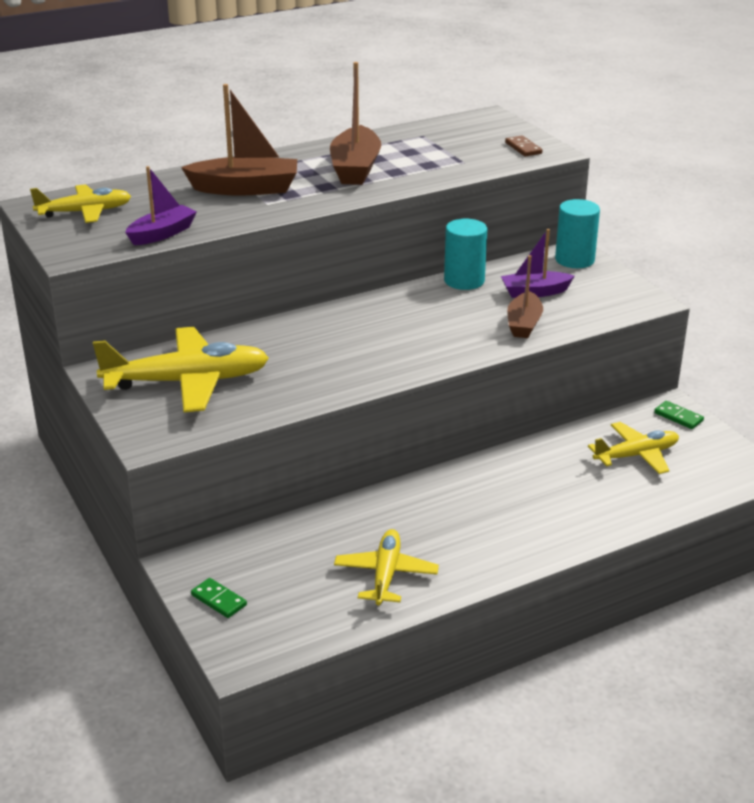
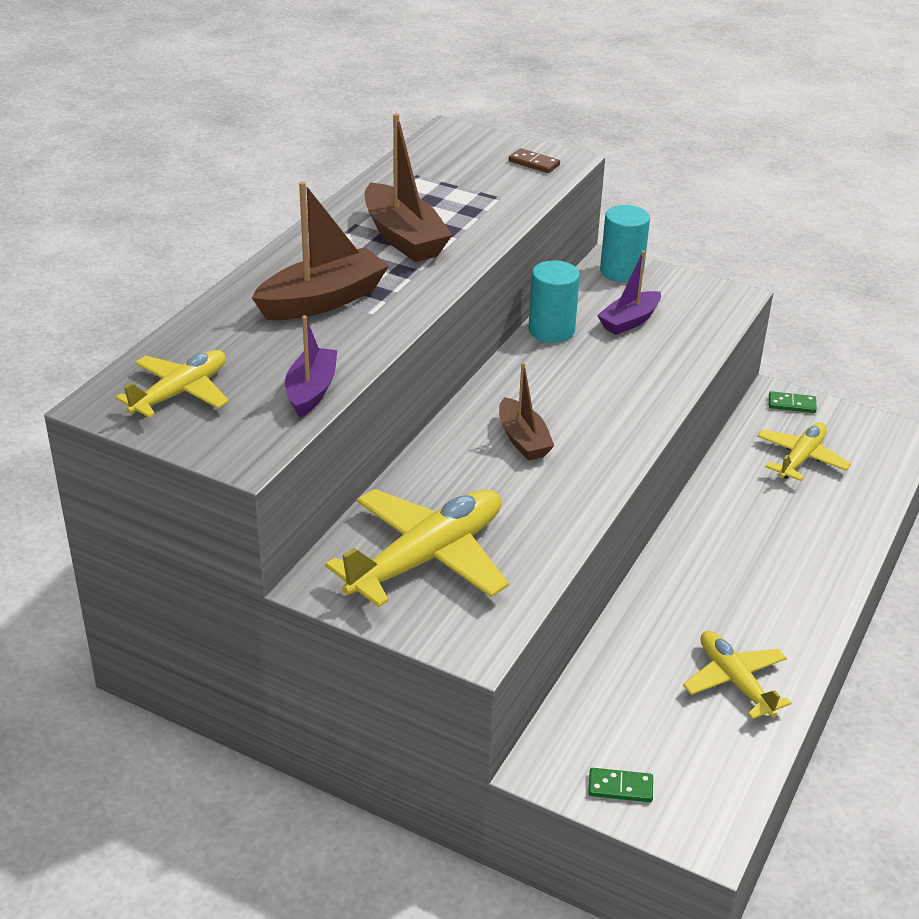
camera: 35 degrees left, 5 degrees up
brown boat [507,255,543,338] -> brown boat moved to [499,362,554,461]

